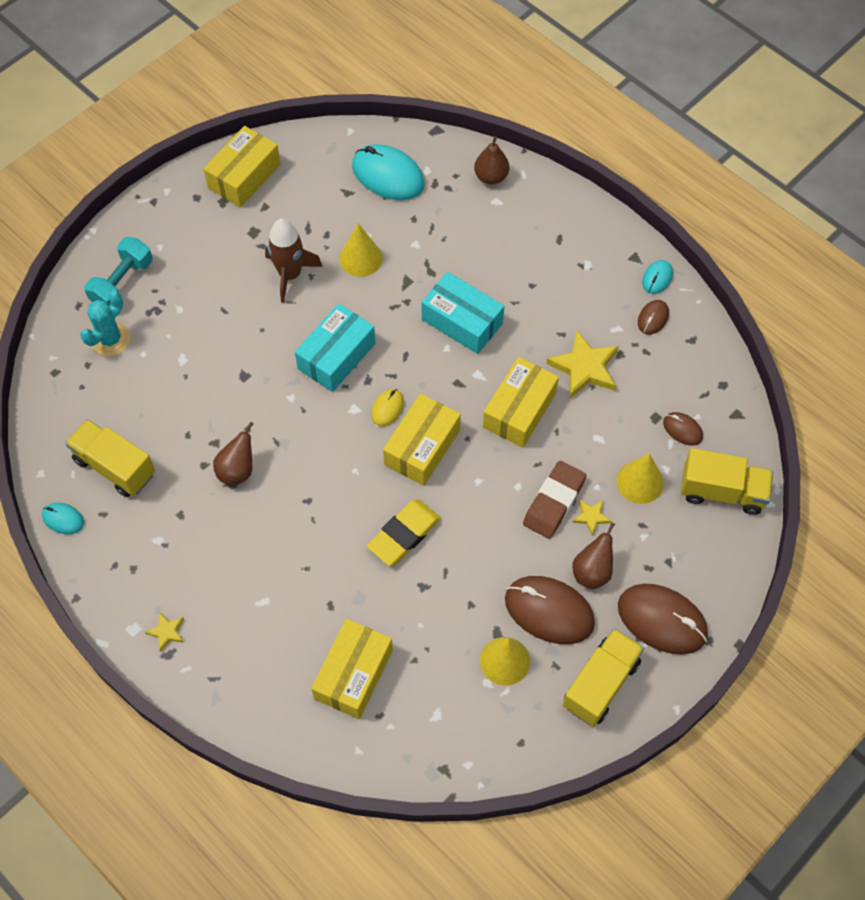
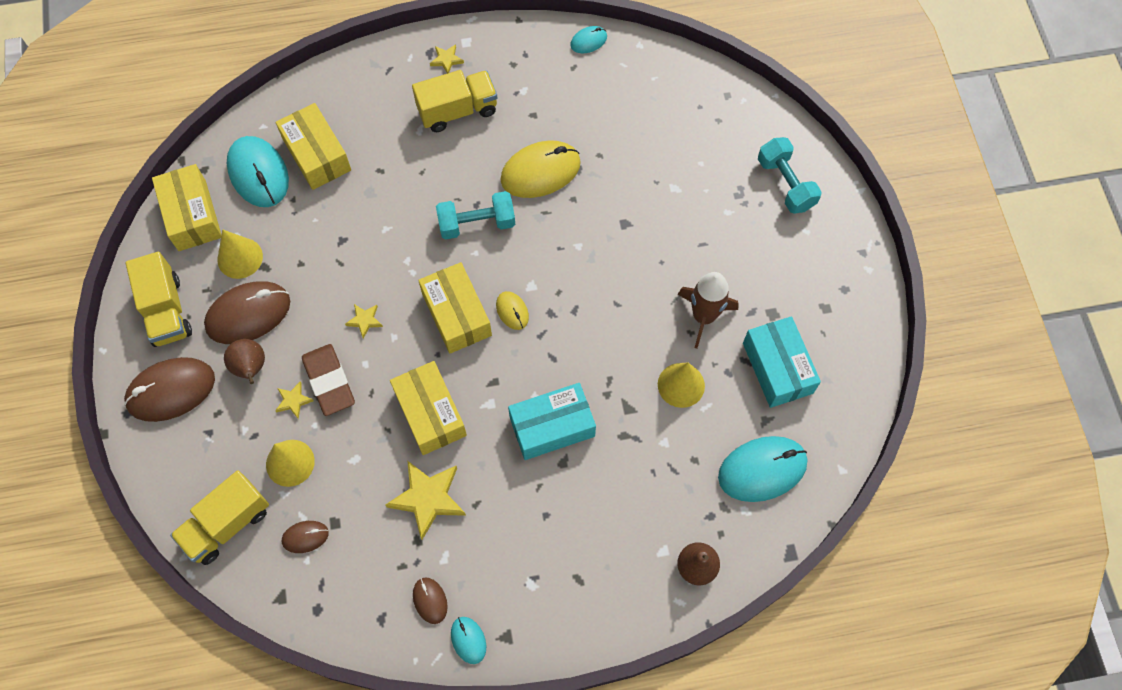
camera: 125 degrees right, 5 degrees up
yellow truck [65,419,155,497] -> yellow truck moved to [412,70,497,132]
turquoise cactus [80,291,130,356] -> none
yellow box [203,126,281,207] -> yellow box moved to [152,164,221,251]
brown pear [213,421,254,486] -> yellow mouse [501,140,581,198]
turquoise box [295,304,375,392] -> turquoise box moved to [743,316,821,408]
yellow eraser [367,499,441,566] -> none
none -> turquoise mouse [227,136,289,207]
none -> yellow star [345,304,383,339]
none -> turquoise dumbbell [436,191,515,239]

